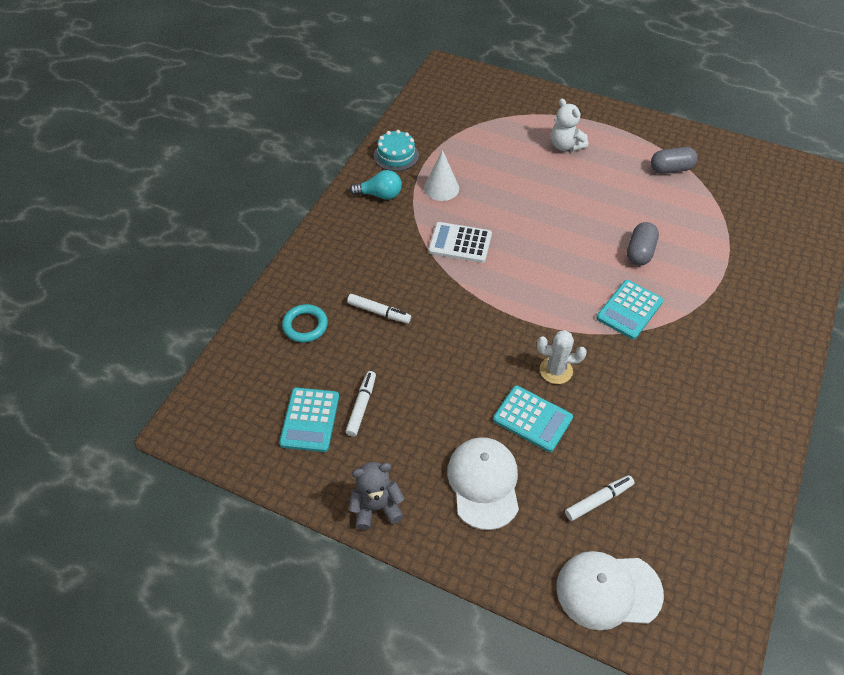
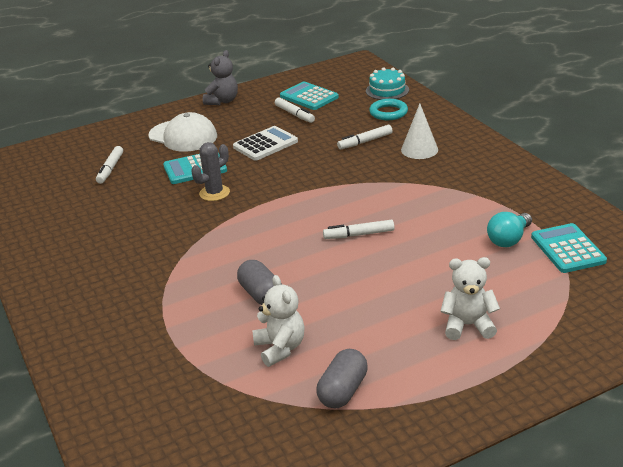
camera: 130 degrees right, 20 degrees down
turquoise light bulb [349,170,402,200] -> turquoise light bulb moved to [487,212,532,247]
turquoise cake [374,130,419,171] -> turquoise cake moved to [366,68,409,100]
white cone [424,150,459,201] -> white cone moved to [401,104,438,159]
white calculator [428,222,492,263] -> white calculator moved to [233,126,298,161]
white cactus [537,330,587,384] -> grey cactus [191,142,230,201]
white cap [556,551,664,630] -> none
turquoise calculator [596,280,663,339] -> turquoise calculator moved to [531,223,607,273]
none -> white teddy bear [252,275,305,367]
none -> white marker [323,219,394,239]

